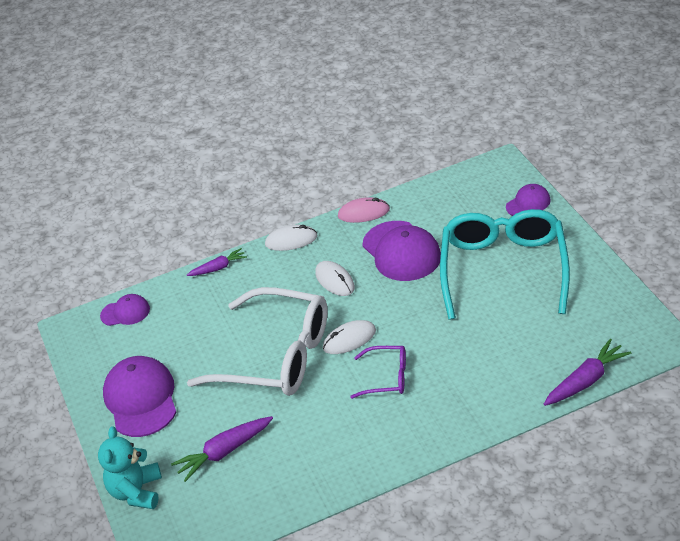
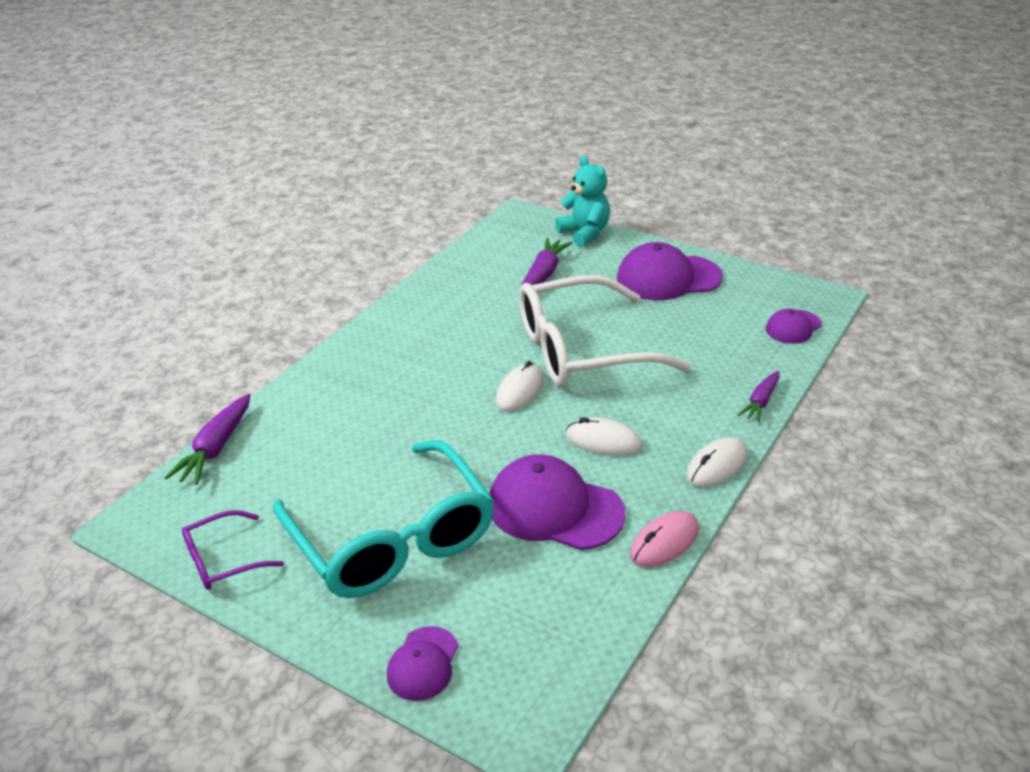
camera: 140 degrees right, 5 degrees down
purple cap [103,356,177,437] -> purple cap turned 135 degrees clockwise [617,242,723,300]
purple glasses [350,346,406,399] -> purple glasses moved to [182,510,284,590]

